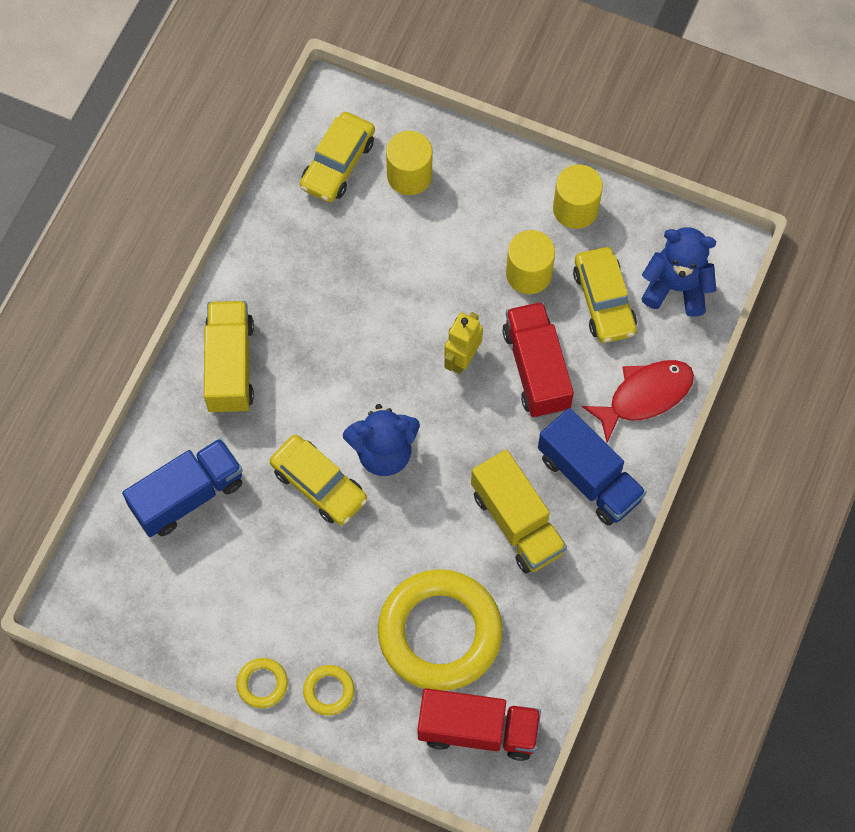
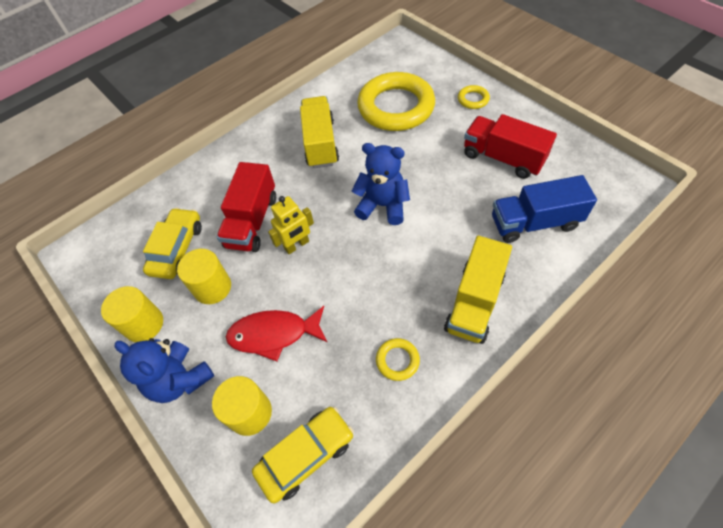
camera: 150 degrees left, 10 degrees down
yellow ring [237,658,288,708] -> yellow ring moved to [376,338,420,381]
yellow car [270,435,367,525] -> none
red truck [418,688,541,761] -> red truck moved to [464,114,557,179]
blue truck [538,408,646,526] -> none
red fish [582,360,694,442] -> red fish moved to [226,306,328,362]
blue teddy bear [642,227,716,317] -> blue teddy bear moved to [115,338,214,403]

